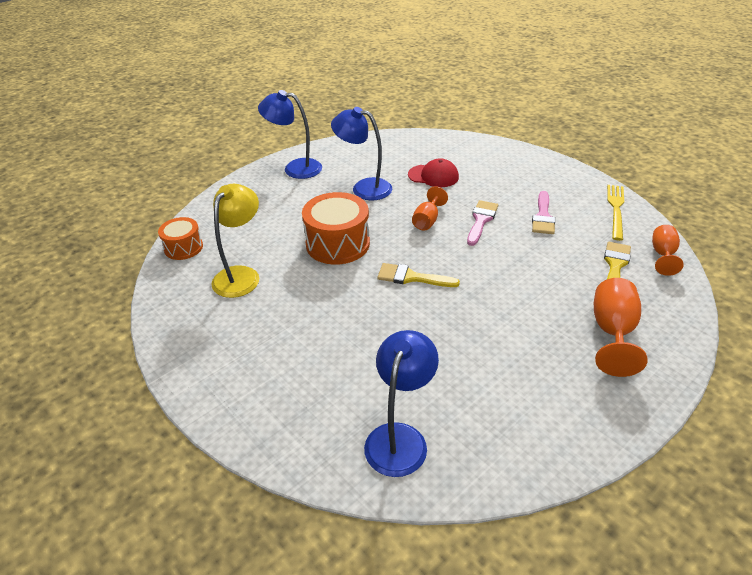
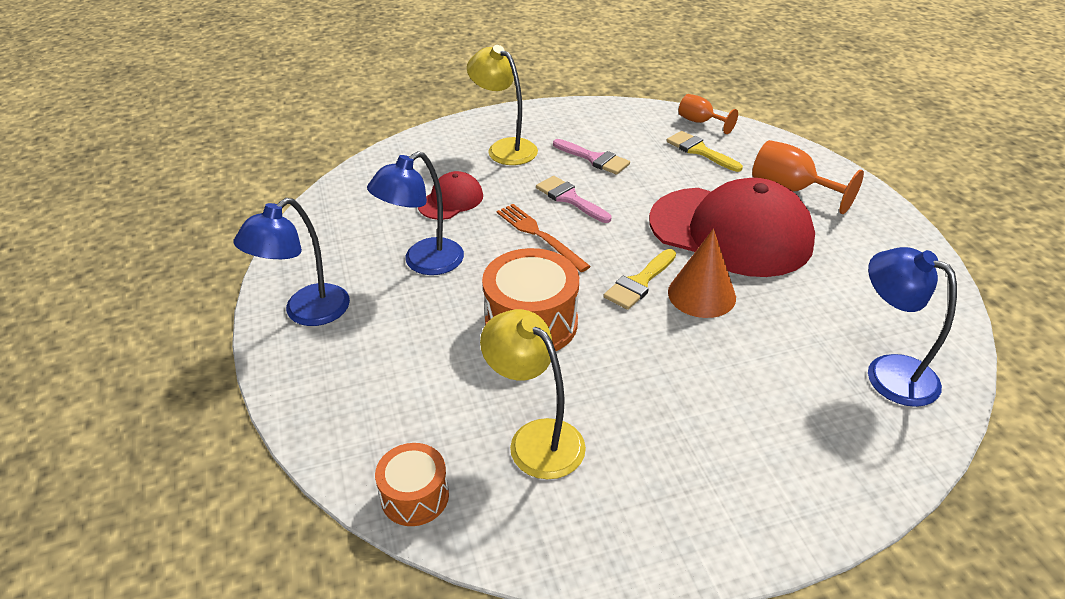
camera: 65 degrees left, 0 degrees up
orange goblet [412,186,448,230] -> orange fork [497,204,591,272]
yellow fork [607,185,624,241] -> none
none -> yellow lamp [467,45,538,165]
none -> red cap [649,178,815,277]
none -> orange cone [668,229,736,318]

